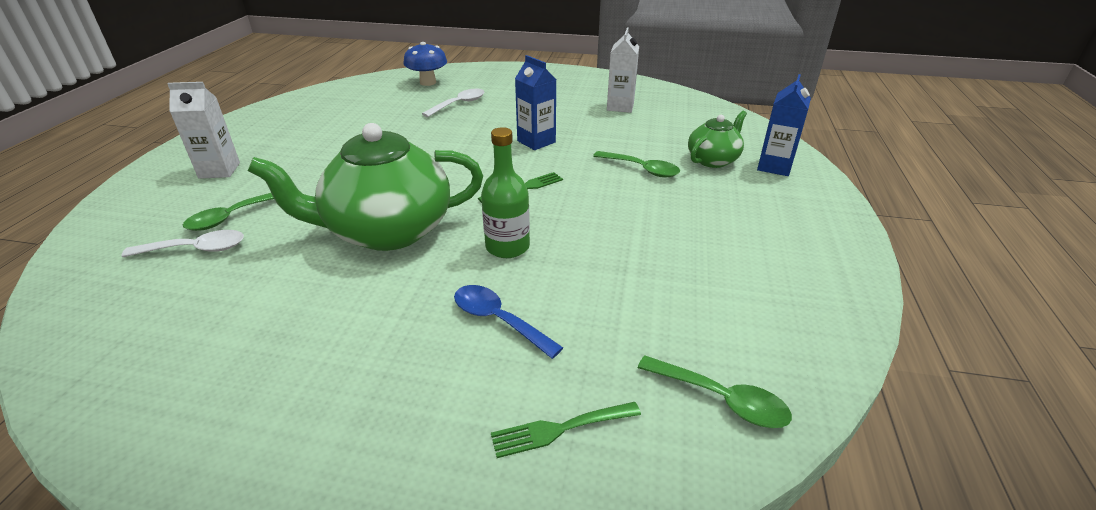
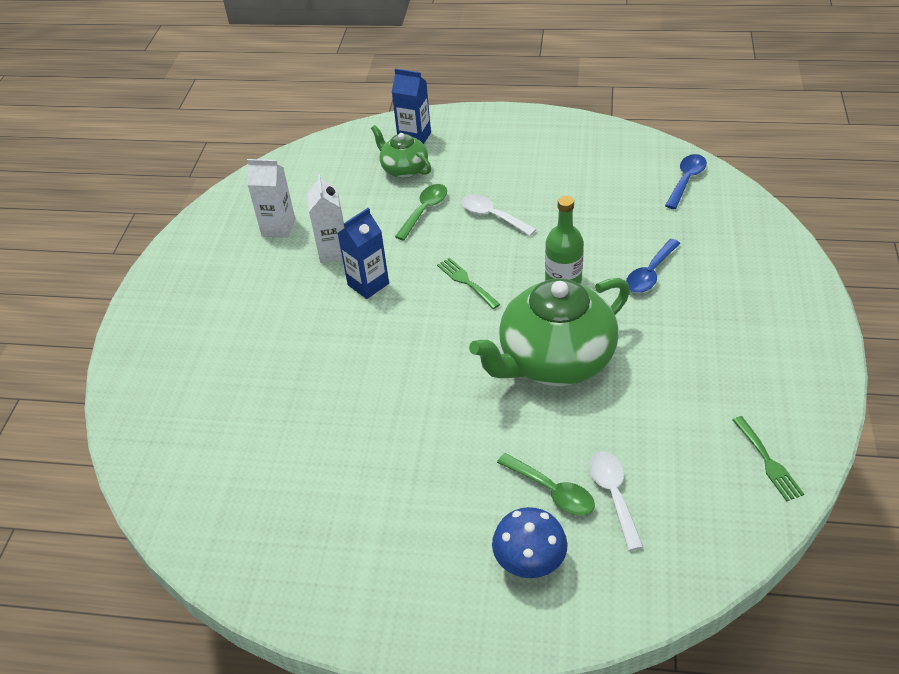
camera: 90 degrees left, 10 degrees up
white carton [167,82,240,179] -> white carton moved to [307,174,344,263]
green teapot [248,123,483,251] -> green teapot turned 75 degrees clockwise [469,278,630,386]
blue mushroom [403,42,447,86] -> blue mushroom moved to [492,507,567,578]
white spoon [422,89,484,117] -> white spoon moved to [462,194,536,236]
green fork [491,402,641,458] -> green fork moved to [733,416,804,501]
green spoon [638,356,792,428] -> blue spoon [665,154,707,209]

